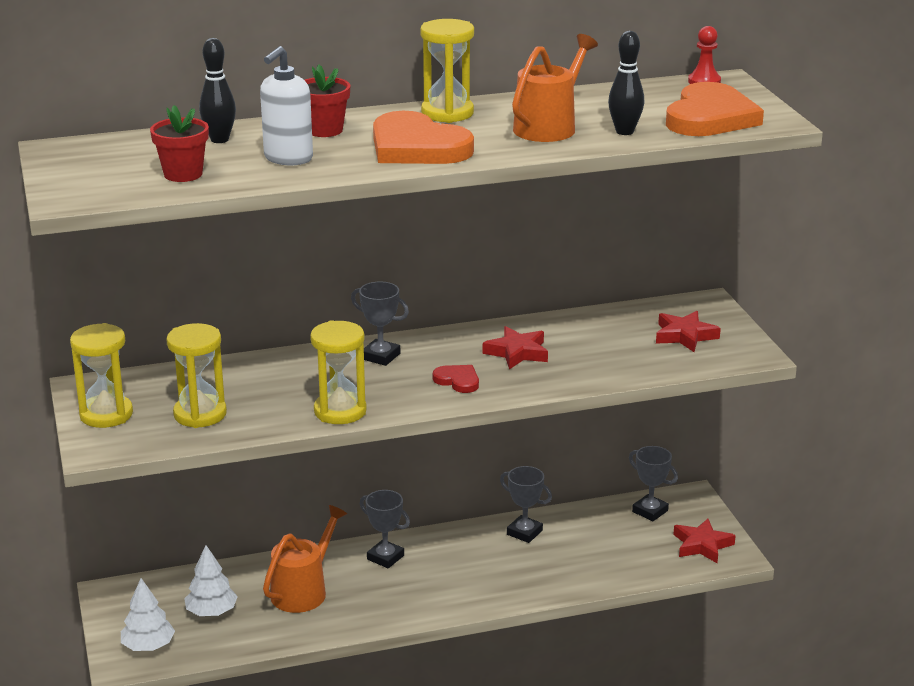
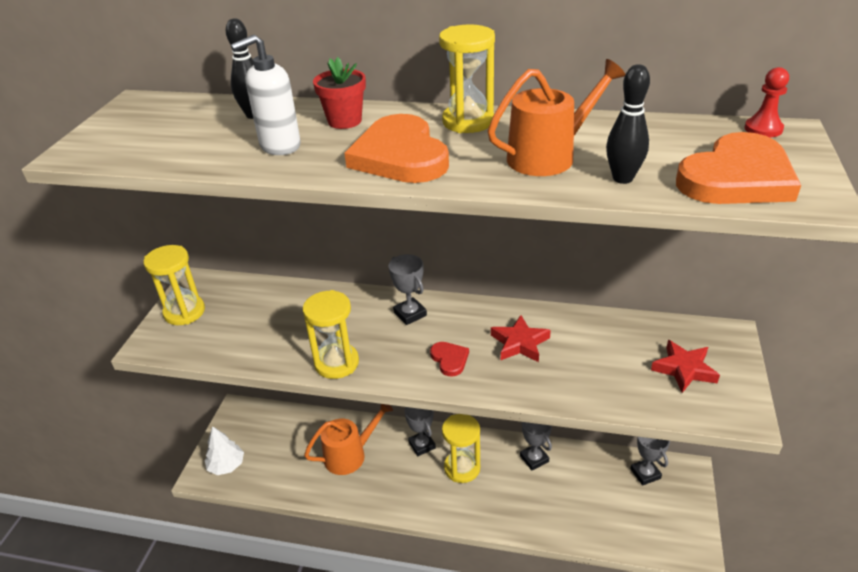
camera: 30 degrees right, 10 degrees up
red flower pot [150,105,209,182] -> none
yellow hourglass [166,323,227,428] -> yellow hourglass moved to [442,414,480,483]
white tree [184,545,238,616] -> none
red star [673,518,736,563] -> none

